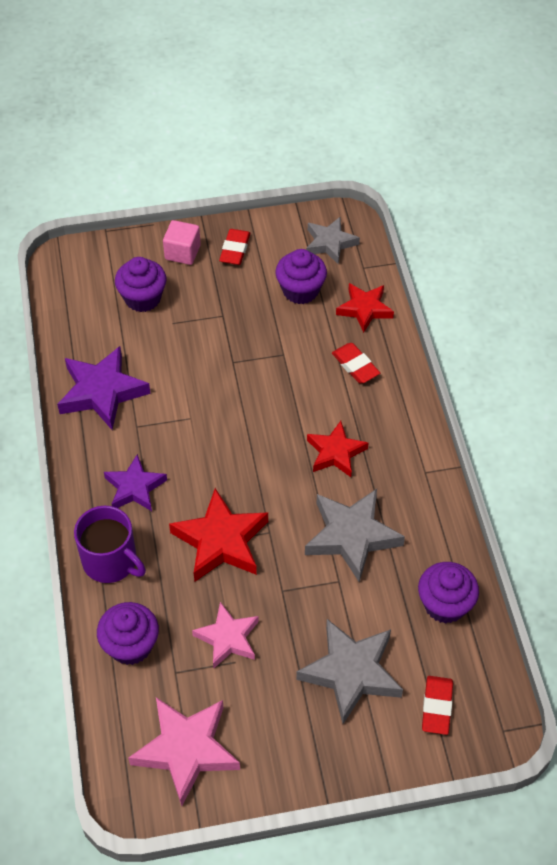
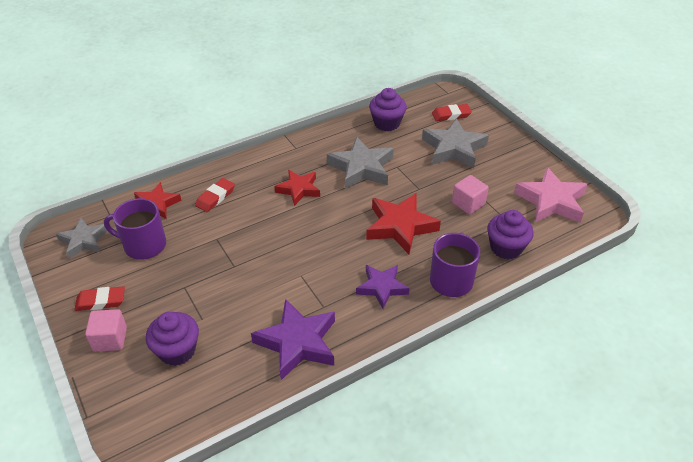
camera: 110 degrees left, 10 degrees down
pink star [192,602,259,669] -> pink cube [452,175,489,214]
purple cupcake [275,249,327,304] -> purple mug [104,198,166,260]

